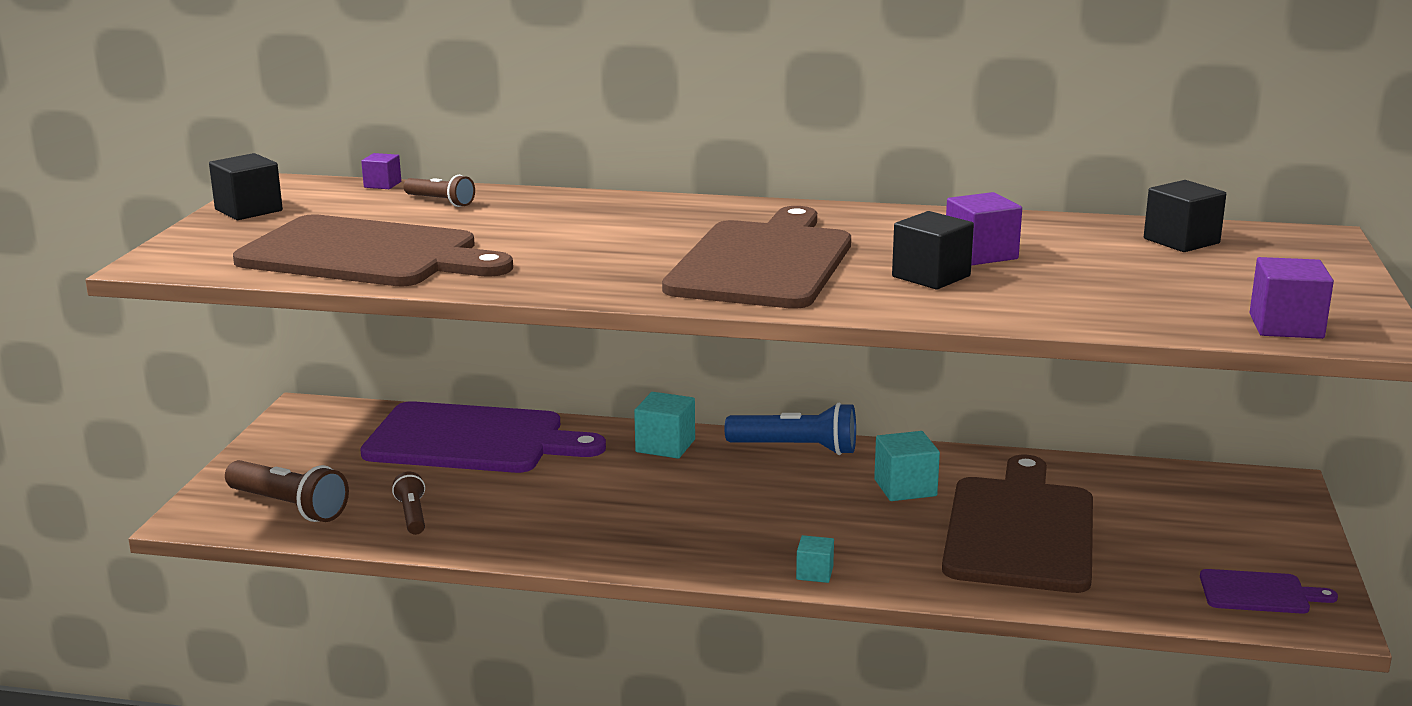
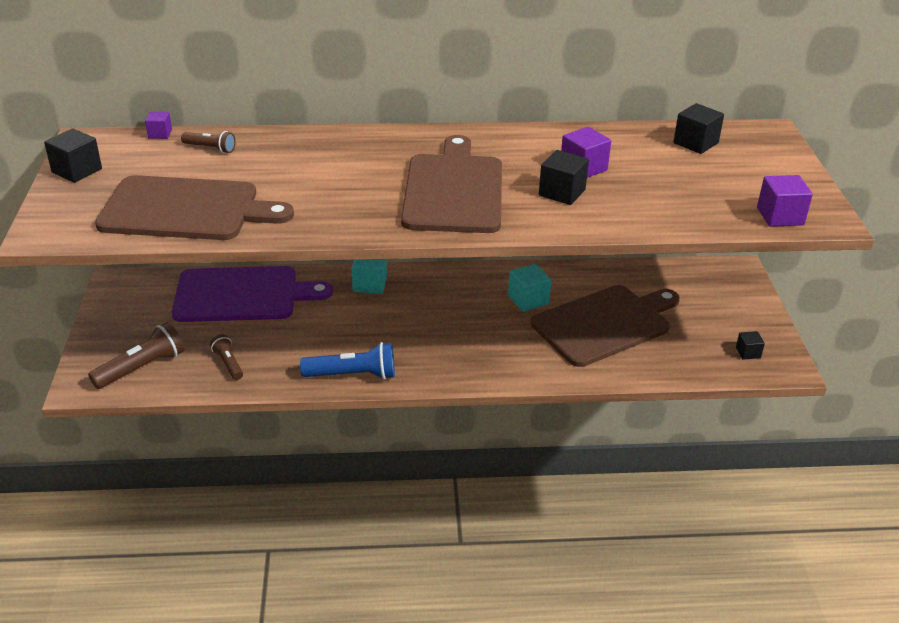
camera: 15 degrees left, 15 degrees up
brown flashlight [225,460,349,522] -> brown flashlight turned 60 degrees counterclockwise [88,322,184,389]
blue flashlight [725,402,856,455] -> blue flashlight moved to [300,342,395,380]
turquoise cube [796,535,834,583] -> none
brown cutting board [942,455,1093,593] -> brown cutting board turned 60 degrees clockwise [531,285,680,367]
purple cutting board [1200,569,1338,614] -> black cube [736,331,765,359]

